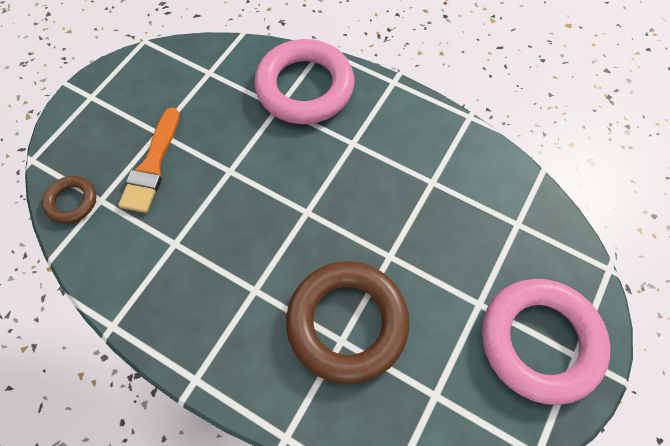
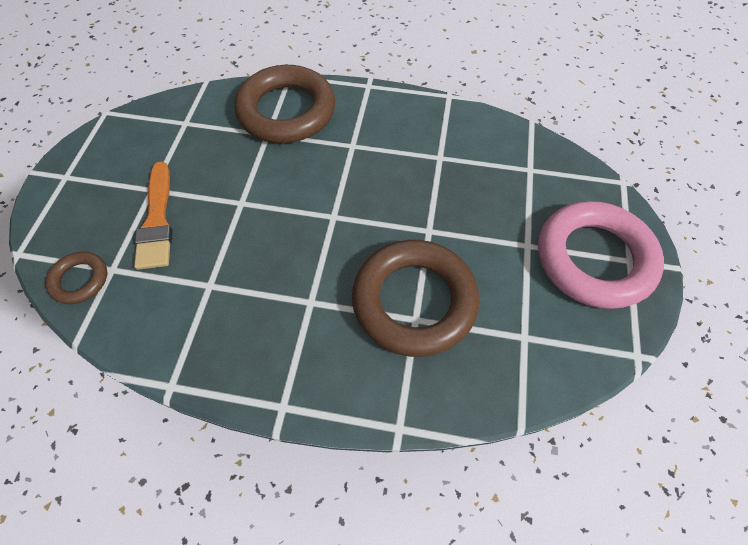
camera: 20 degrees left, 5 degrees down
pink ring [254,39,354,124] -> brown ring [234,65,335,143]

